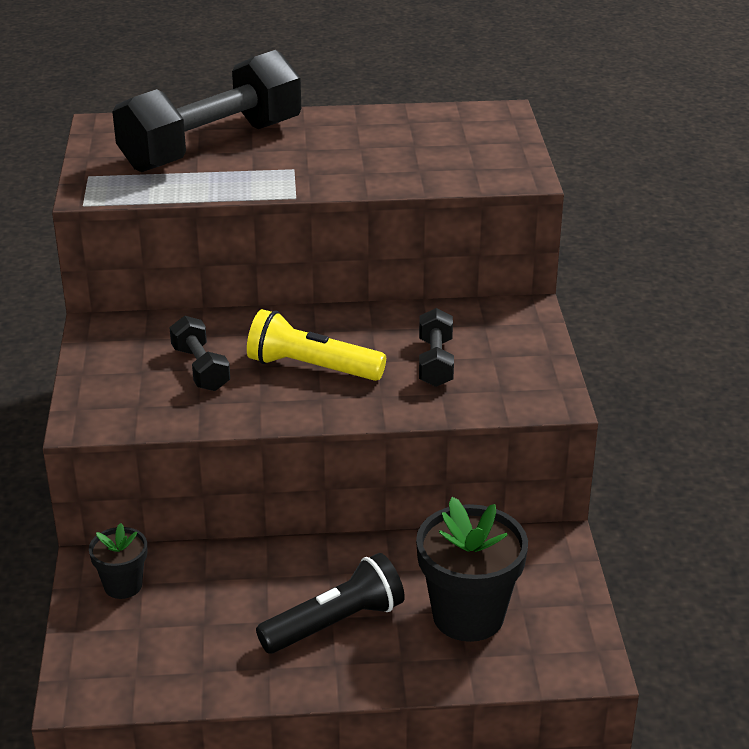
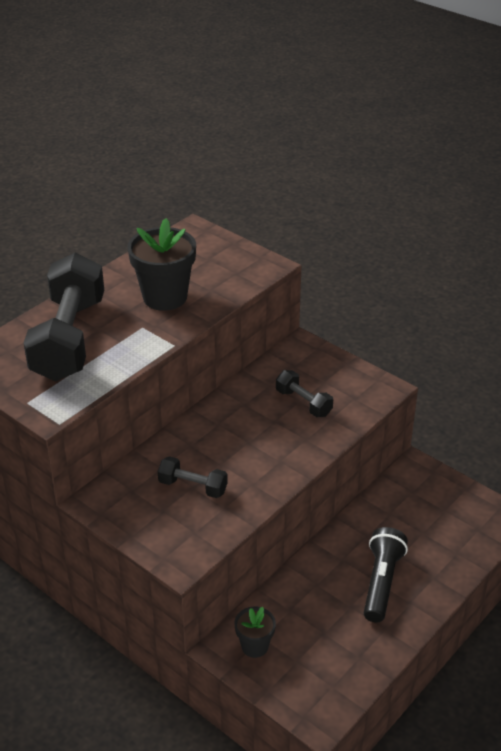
camera: 45 degrees left, 5 degrees up
yellow flashlight [247,309,386,381] -> none
black flower pot [416,497,528,642] -> black flower pot moved to [127,218,196,311]

